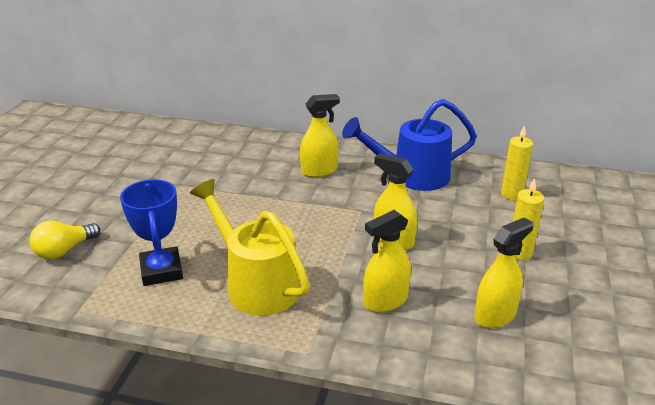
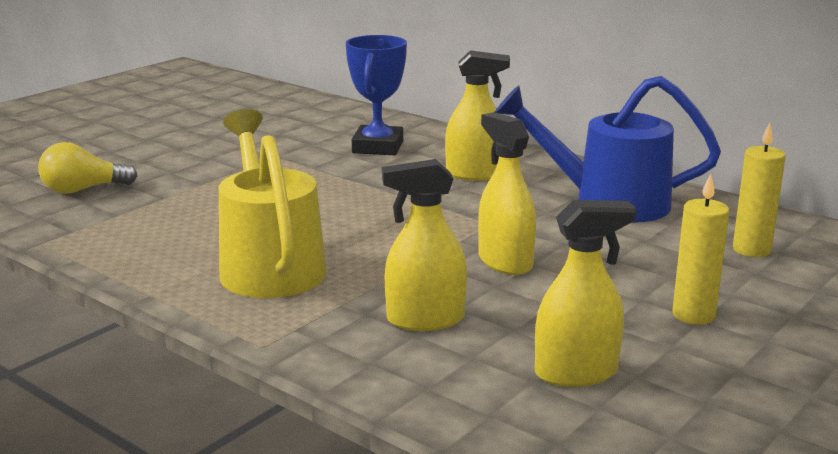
camera: 25 degrees right, 10 degrees down
blue trophy [120,179,183,286] -> blue trophy moved to [346,35,407,155]

